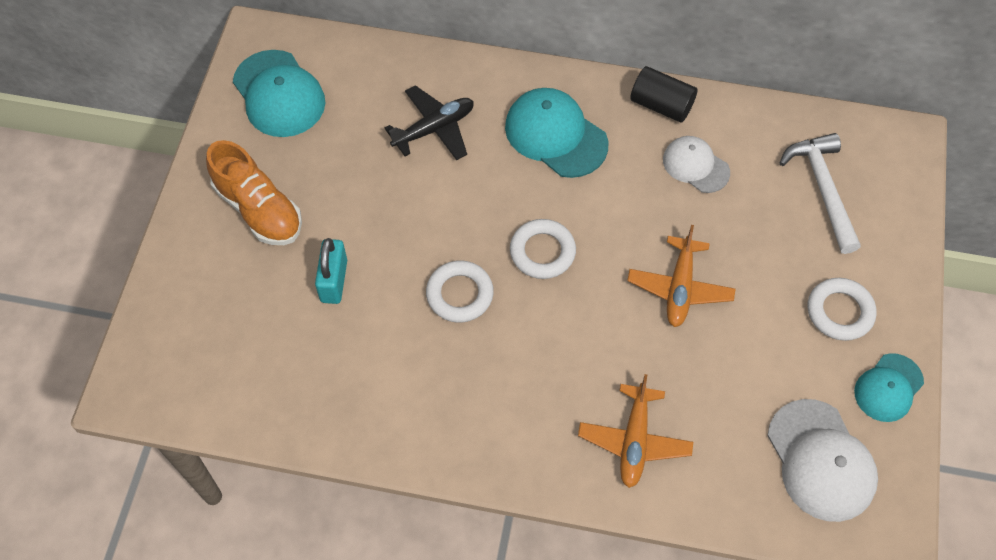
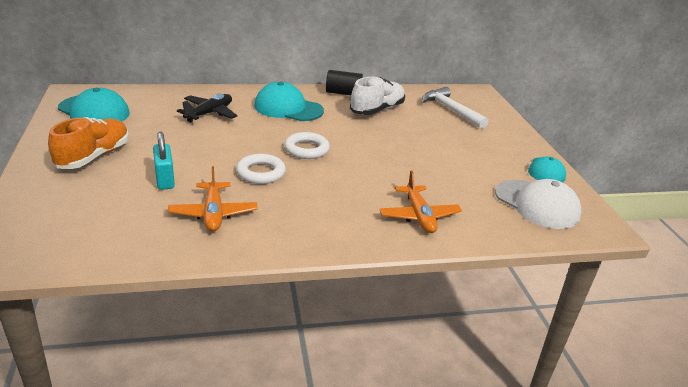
camera: 25 degrees left, 30 degrees down
orange shoe [206,140,302,245] -> orange shoe turned 90 degrees counterclockwise [48,117,129,169]
orange plane [627,225,735,327] -> orange plane moved to [168,166,258,232]
white cap [663,136,730,193] -> white shoe [350,77,405,115]
white ring [808,278,877,341] -> none

